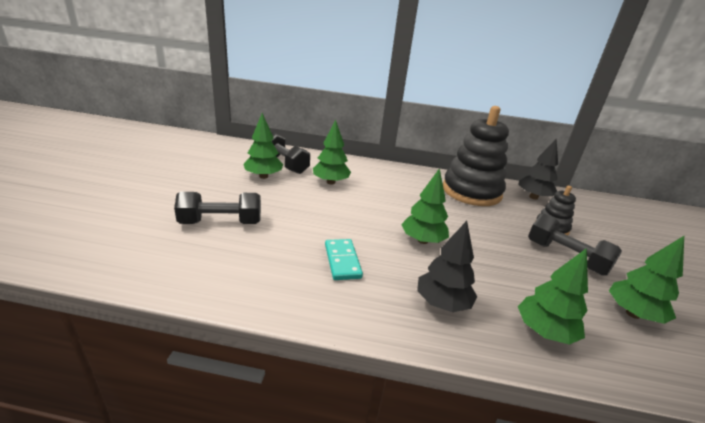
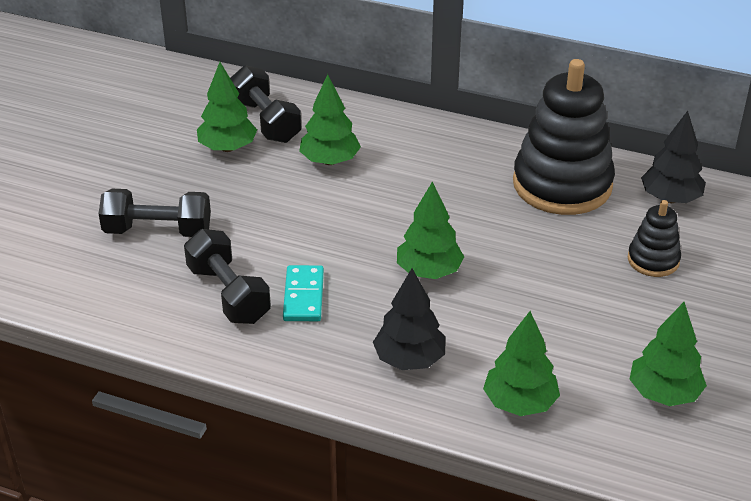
camera: 15 degrees right, 10 degrees up
black dumbbell [528,214,622,276] -> black dumbbell moved to [184,229,271,324]

